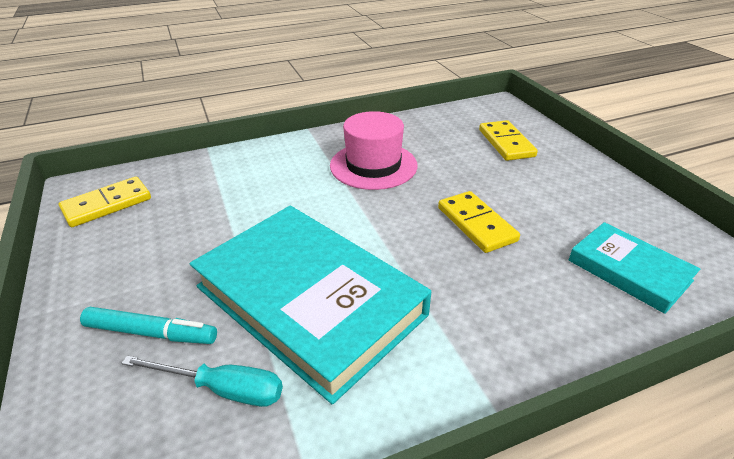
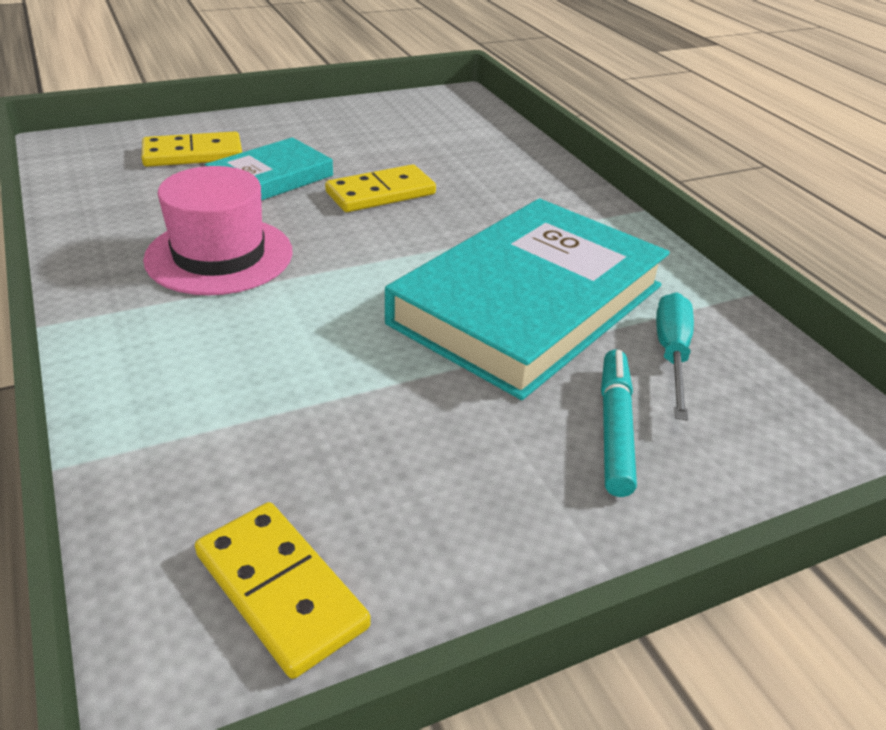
camera: 95 degrees left, 0 degrees up
turquoise book [569,222,700,314] -> turquoise book moved to [205,137,333,201]

